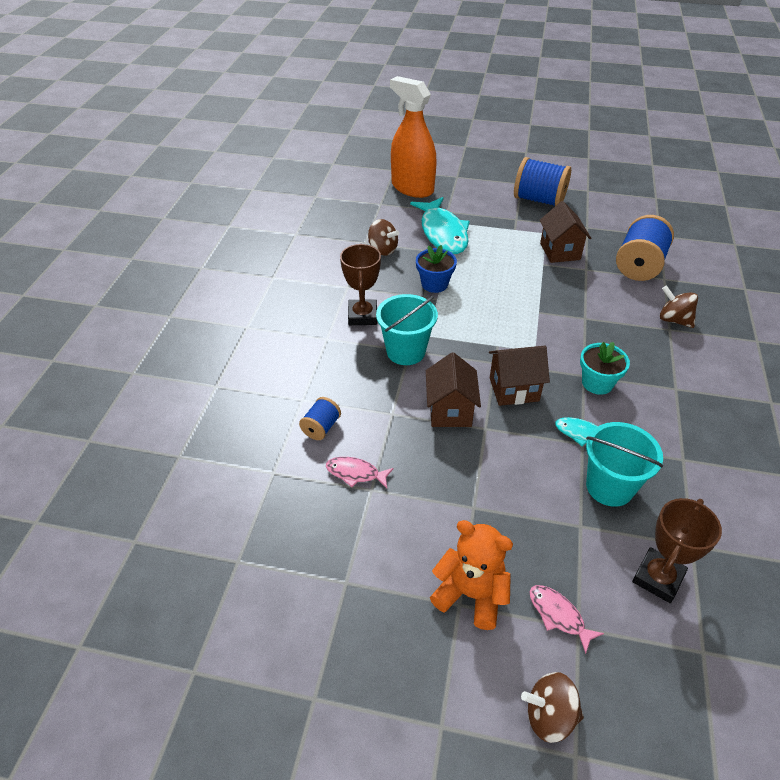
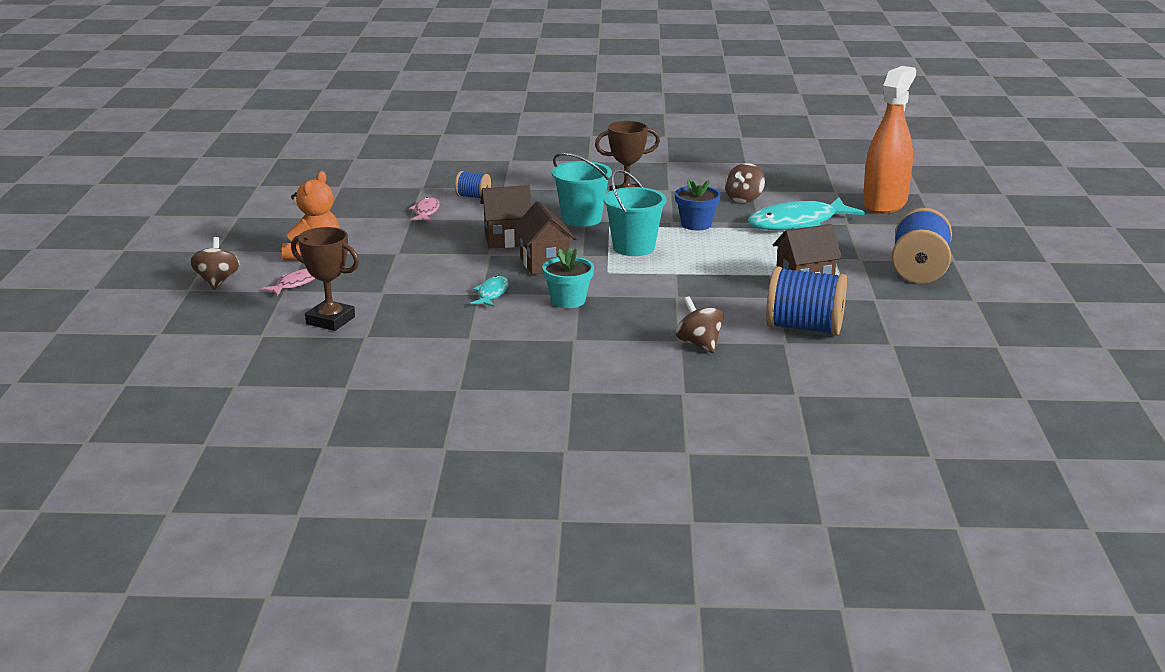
camera: 80 degrees right, 20 degrees down
turquoise bucket [586,422,663,507] -> turquoise bucket moved to [603,169,667,256]
brown spinning top [660,285,698,328] -> brown spinning top turned 60 degrees counterclockwise [676,296,724,353]

